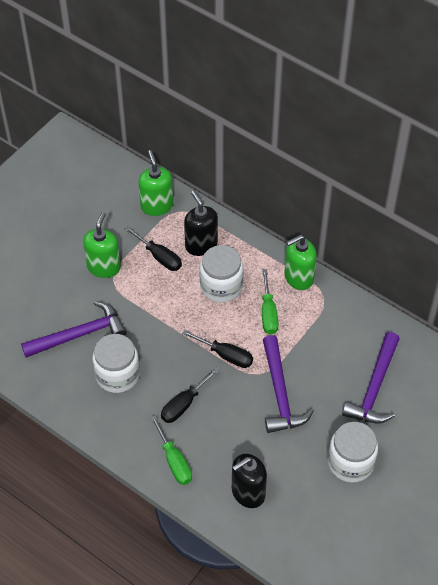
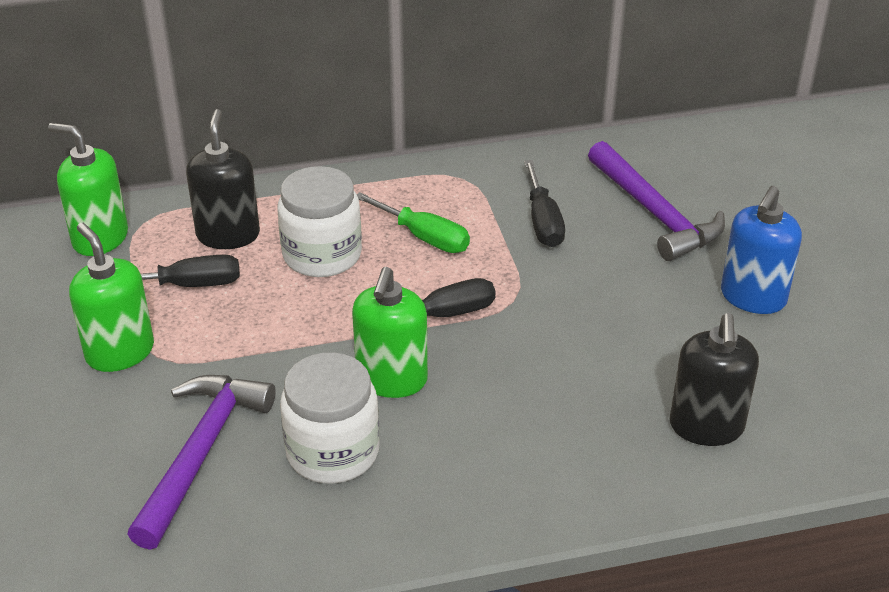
camera: 50 degrees left, 15 degrees down
green screwdriver [150,415,192,485] -> none
black screwdriver [161,367,220,423] -> black screwdriver moved to [524,160,565,247]
black soap dispenser [184,191,218,256] -> black soap dispenser turned 75 degrees clockwise [186,109,260,249]
purple hammer [263,335,314,433] -> none
green soap dispenser [284,235,317,290] -> green soap dispenser moved to [352,267,428,398]
white jar [328,422,378,483] -> blue soap dispenser [721,186,802,314]

